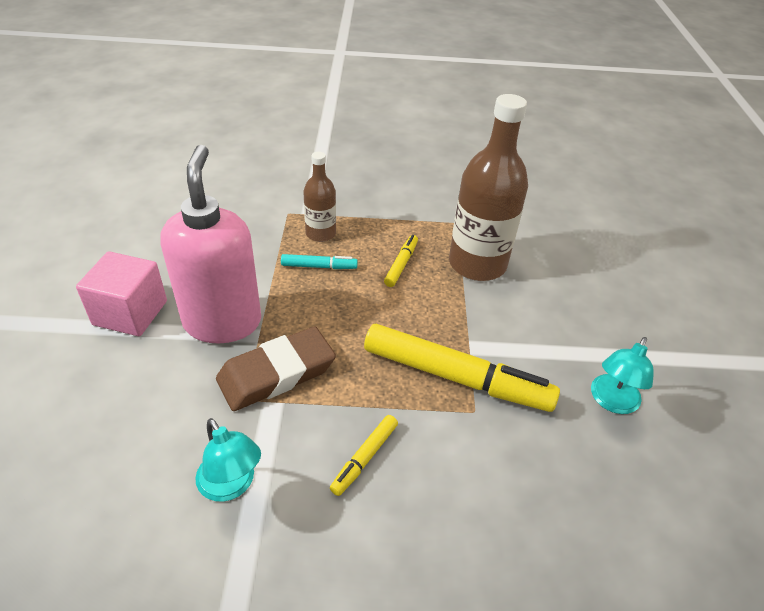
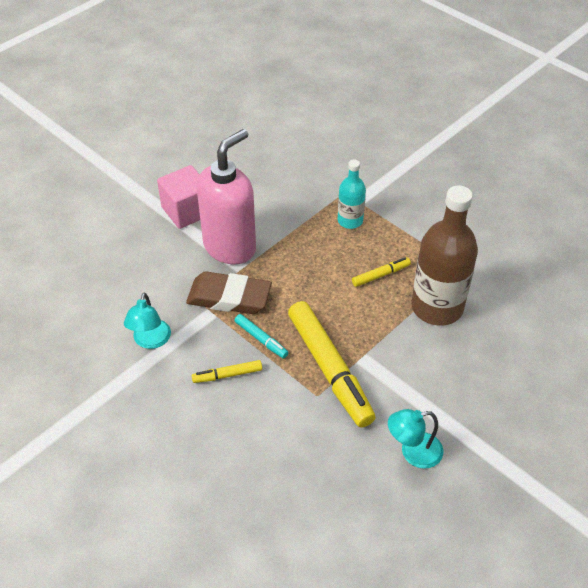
camera: 45 degrees right, 5 degrees up
turquoise marker [281,254,358,269] -> turquoise marker moved to [235,314,288,359]
brown bottle [303,152,336,242] -> turquoise bottle [338,160,366,229]

